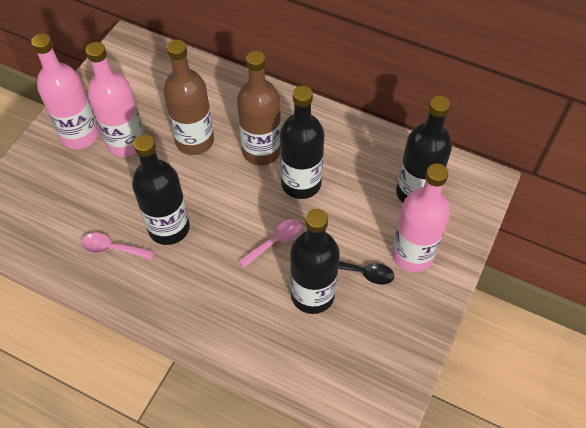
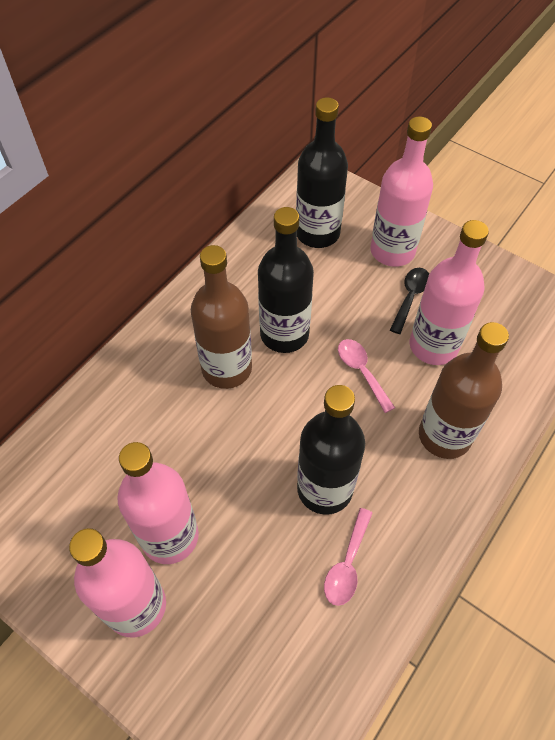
camera: 80 degrees left, 0 degrees up
brown bottle [163,40,214,155] -> brown bottle moved to [419,322,509,459]
black bottle [290,209,340,314] -> pink bottle [410,220,489,365]

